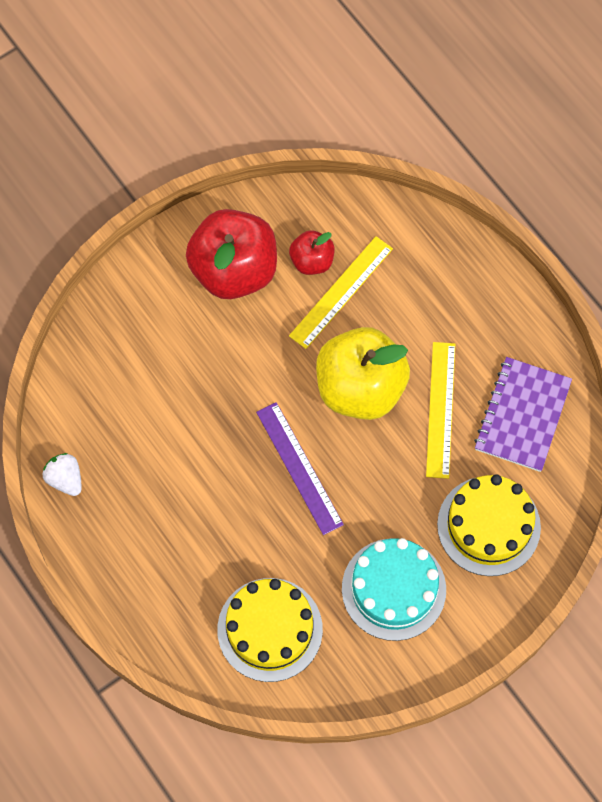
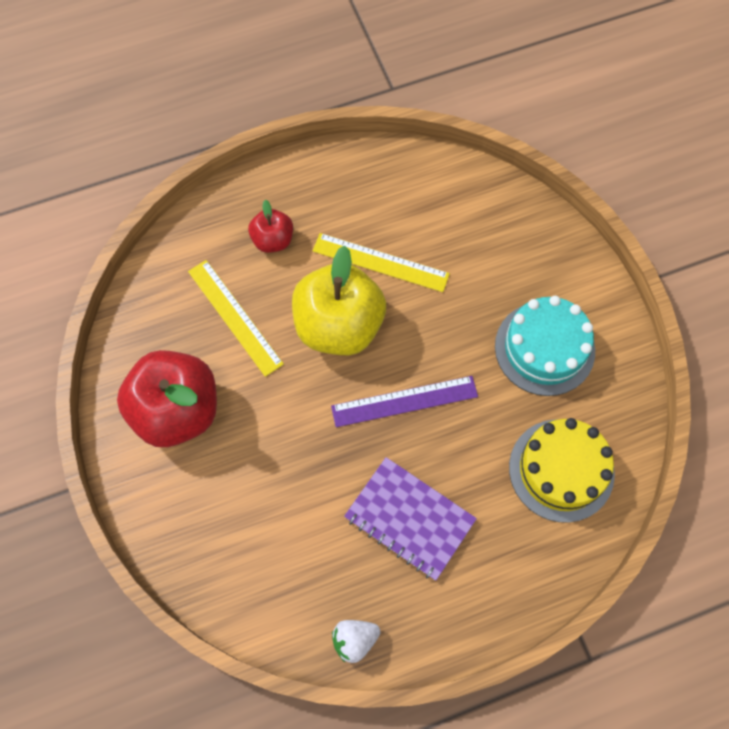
camera: 75 degrees left, 0 degrees up
red apple [289,230,335,275] -> red apple moved to [248,200,293,253]
yellow cake [437,474,541,576] -> none
purple notebook [474,357,572,472] -> purple notebook moved to [344,457,477,580]

